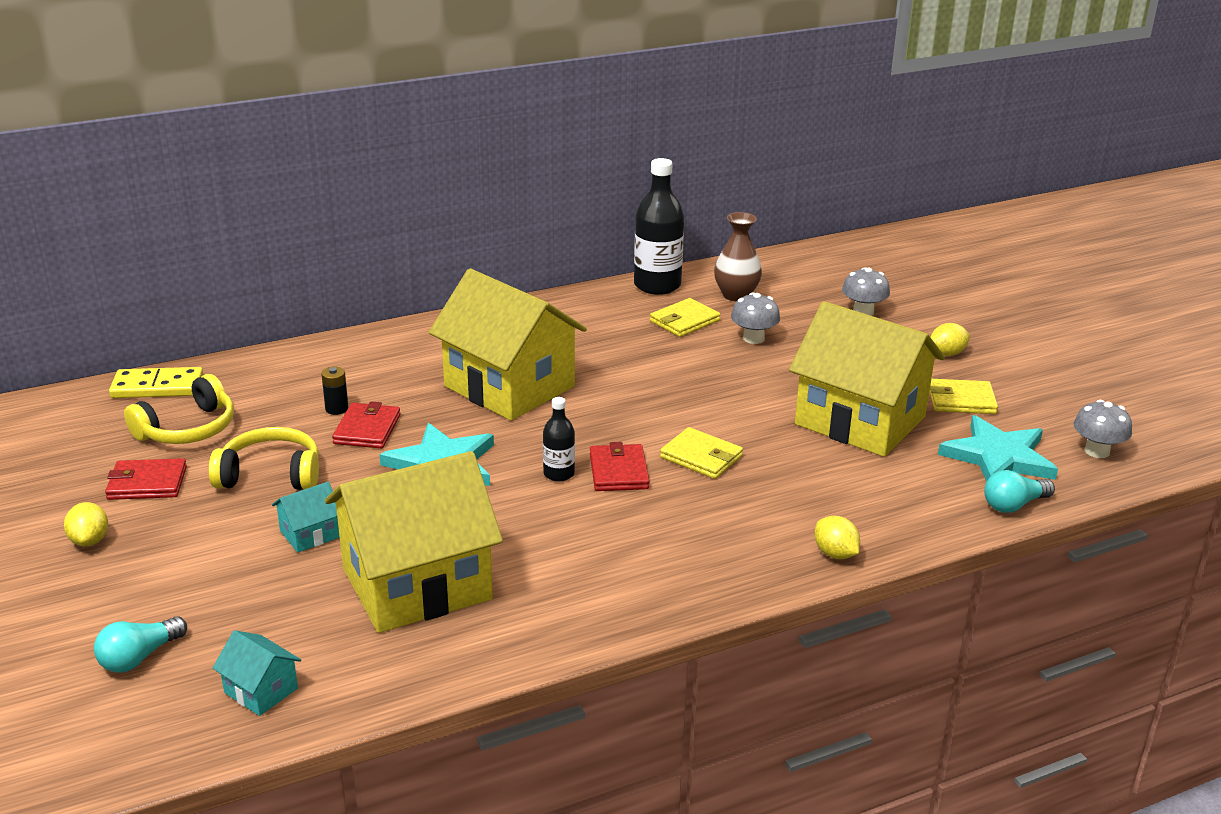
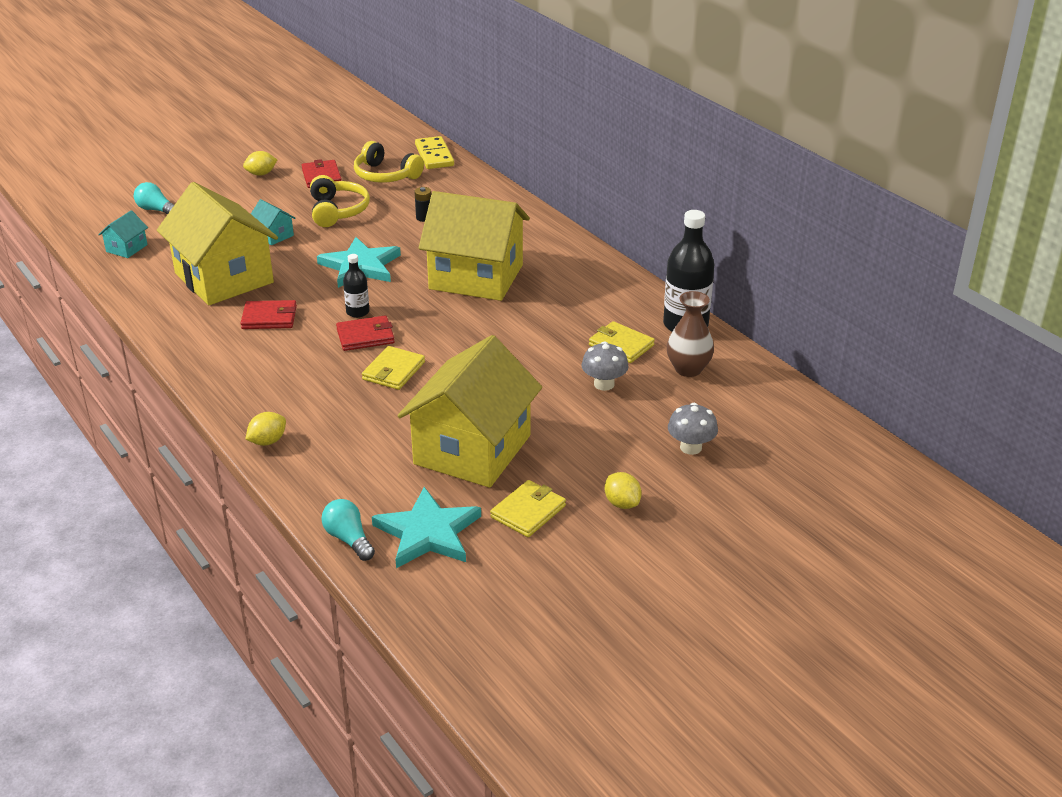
camera: 80 degrees right, 5 degrees up
red wallet [332,401,400,448] -> red wallet moved to [240,300,297,329]
yellow house [429,268,587,421] -> yellow house turned 75 degrees clockwise [419,191,530,301]
yellow wallet [929,379,998,414] -> yellow wallet turned 45 degrees clockwise [490,480,566,537]
grey mushroom [1074,400,1132,458] -> none

